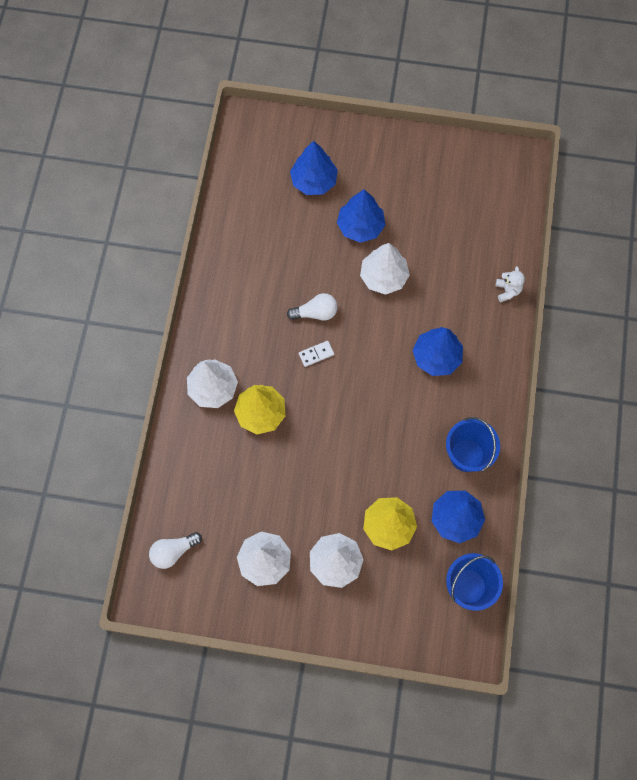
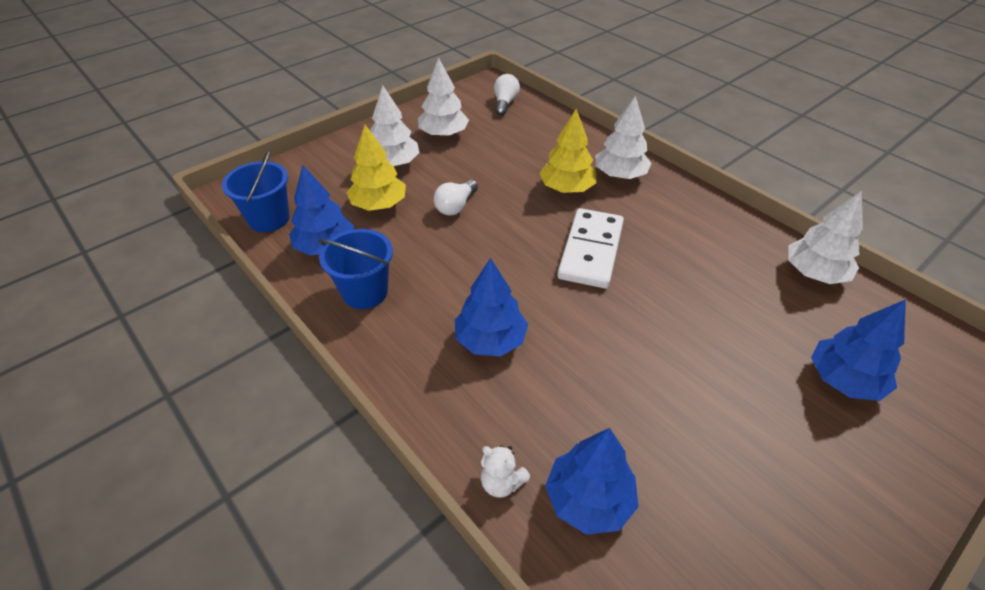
camera: 130 degrees right, 25 degrees down
white light bulb [287,293,338,321] -> white light bulb moved to [434,180,478,215]
white domino [299,341,334,367] -> white domino [557,208,624,288], size x2.42
blue tree [337,189,385,243] -> blue tree moved to [545,428,639,535]
white tree [360,243,410,295] -> white tree moved to [788,191,863,284]

